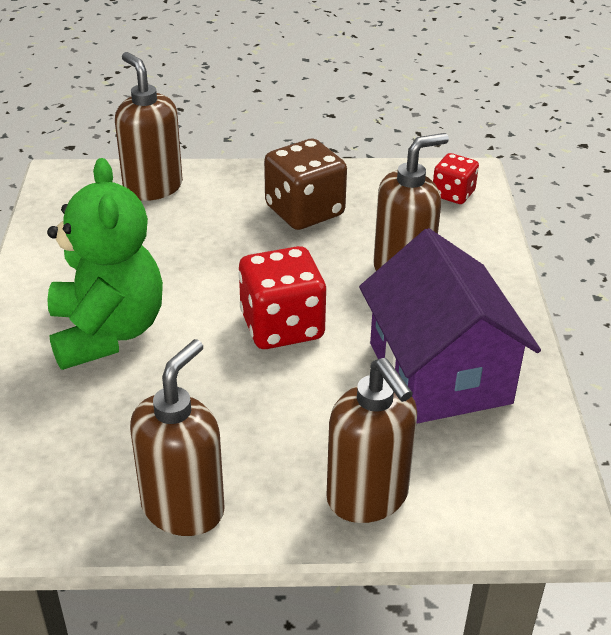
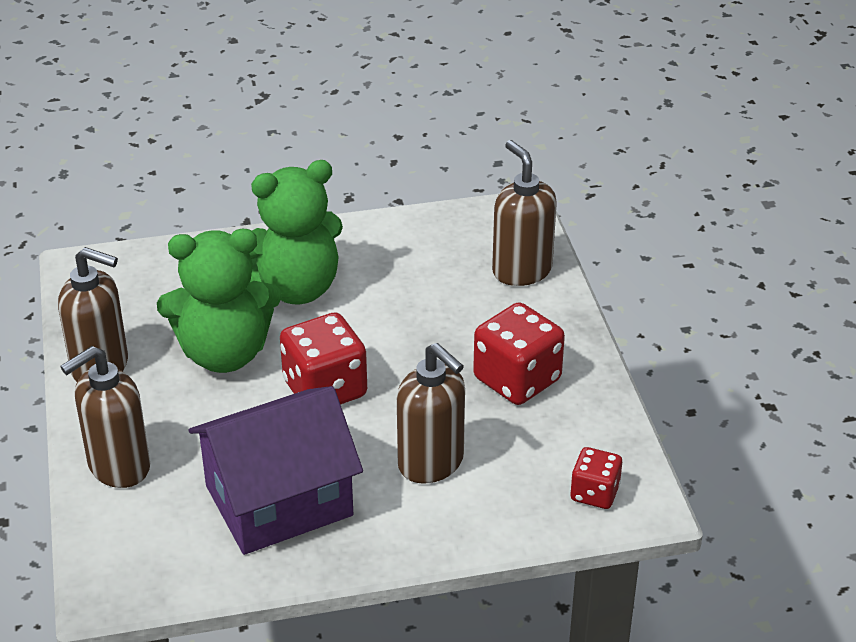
camera: 80 degrees right, 0 degrees up
brown soap dispenser [115,52,183,201] -> brown soap dispenser turned 75 degrees counterclockwise [492,140,557,286]
brown dice [264,139,347,230] -> red dice [473,302,565,405]
none -> green teddy bear [157,229,282,373]

